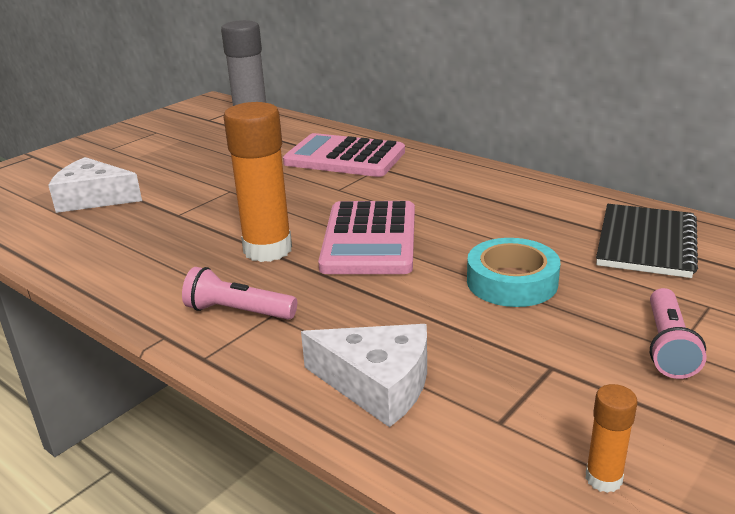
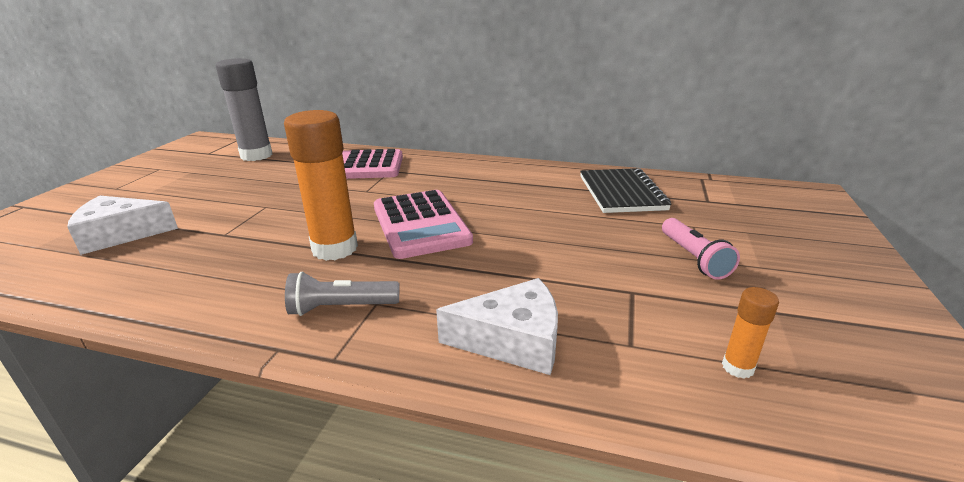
camera: 25 degrees left, 0 degrees up
pink flashlight [182,267,297,320] -> grey flashlight [285,272,399,316]
turquoise tape [467,238,560,307] -> none

